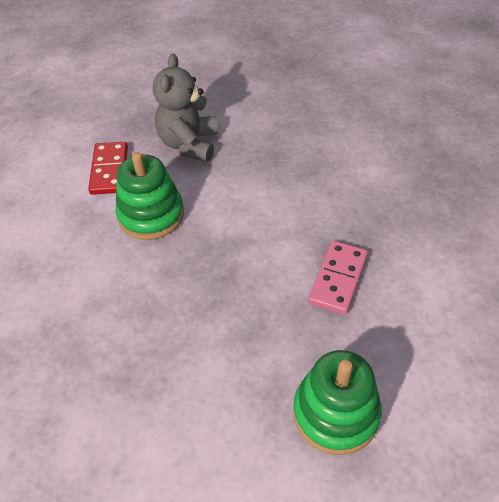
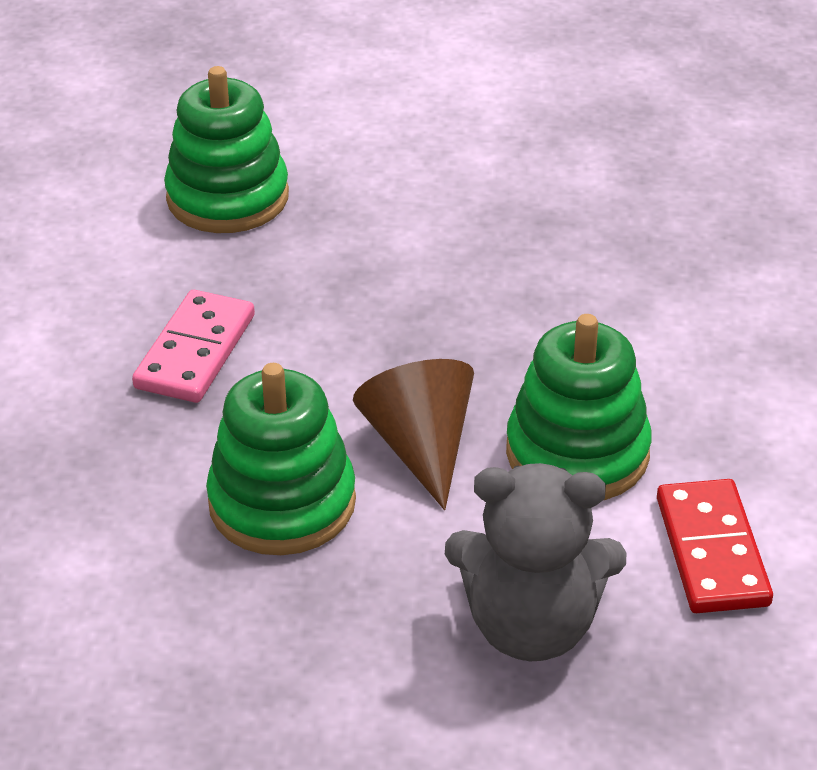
camera: 175 degrees right, 10 degrees down
grey teddy bear [153,54,218,162] -> grey teddy bear turned 90 degrees clockwise [445,463,627,661]
none -> green stacking toy [206,363,356,555]
none -> brown cone [353,359,474,510]

